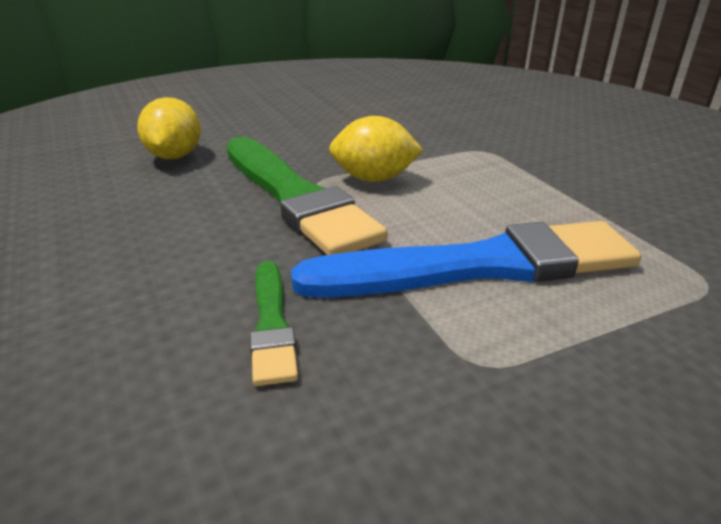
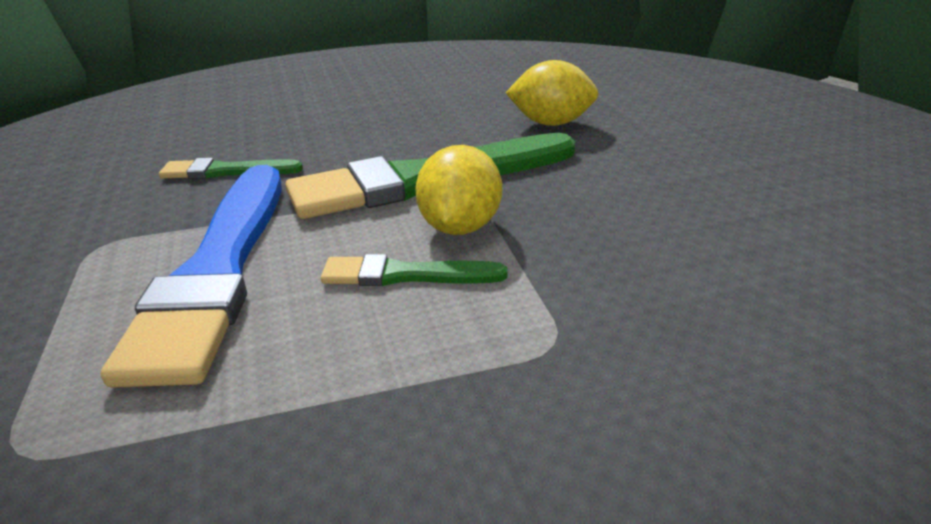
camera: 100 degrees right, 0 degrees up
none -> green brush [321,254,507,286]

